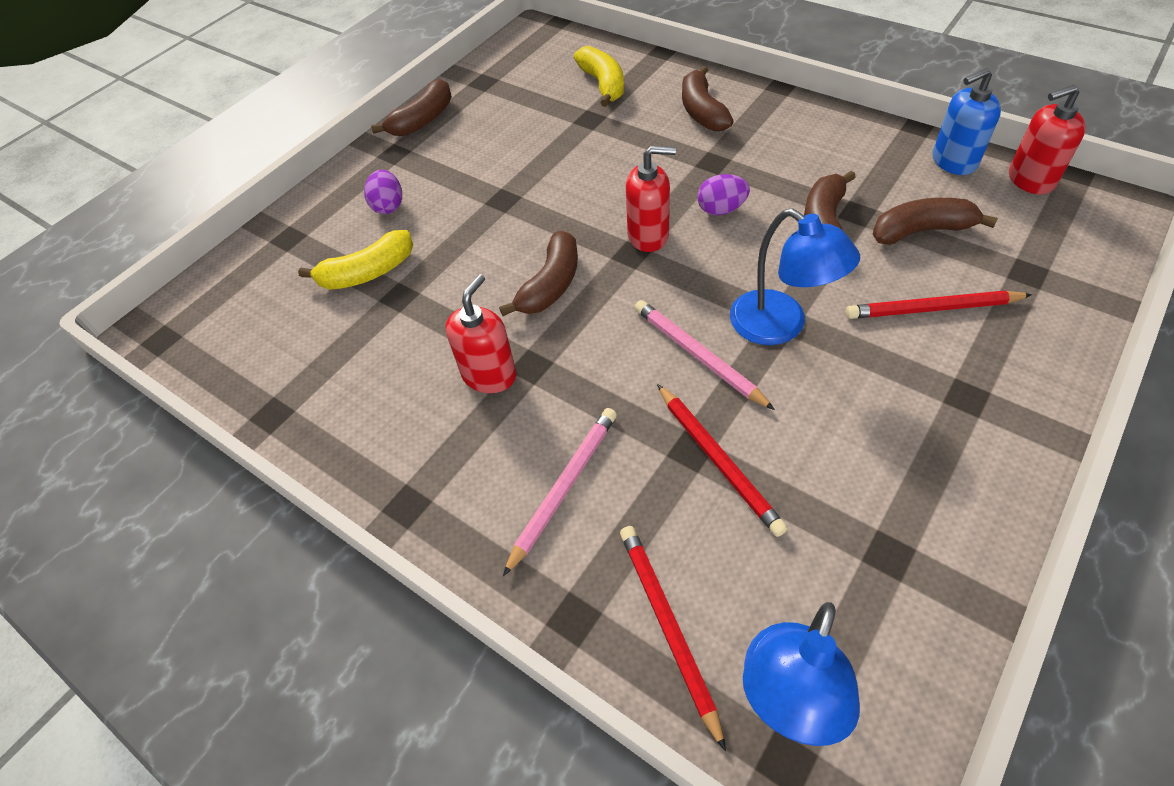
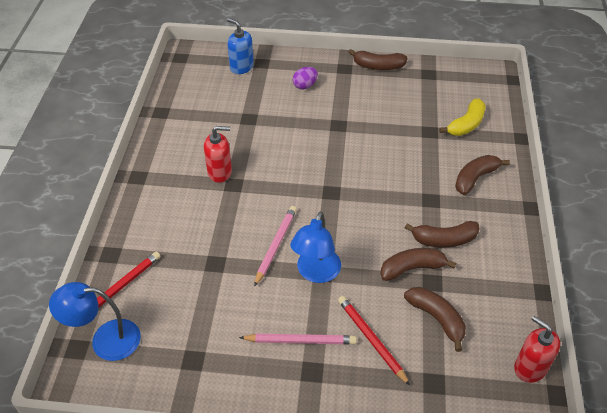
camera: 55 degrees right, 5 degrees down
yellow banana [298,230,413,290] -> none
brown banana [499,231,578,316] -> brown banana moved to [405,221,480,248]
pink pencil [503,408,617,576] -> pink pencil moved to [239,334,357,344]
red soap dispenser [626,146,676,252] -> none
red pencil [657,384,788,537] -> none
purple egg [697,174,750,215] -> none
blue soap dispenser [933,68,1001,175] -> blue soap dispenser moved to [227,18,254,74]

